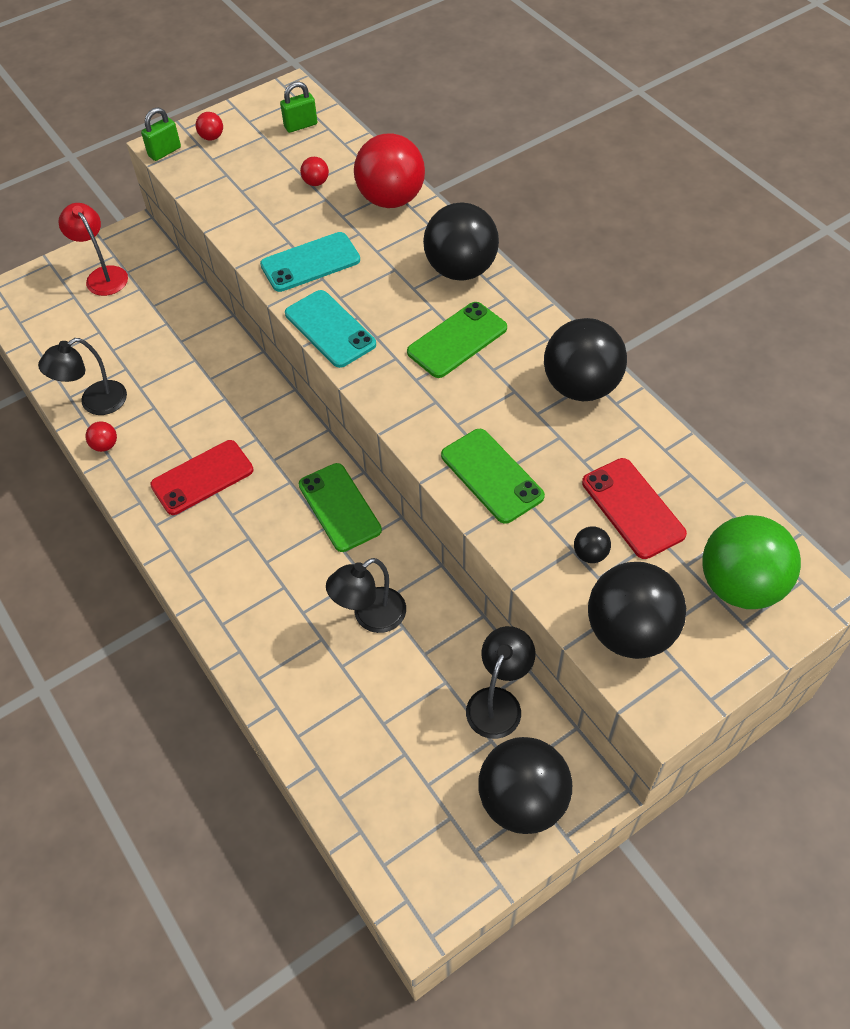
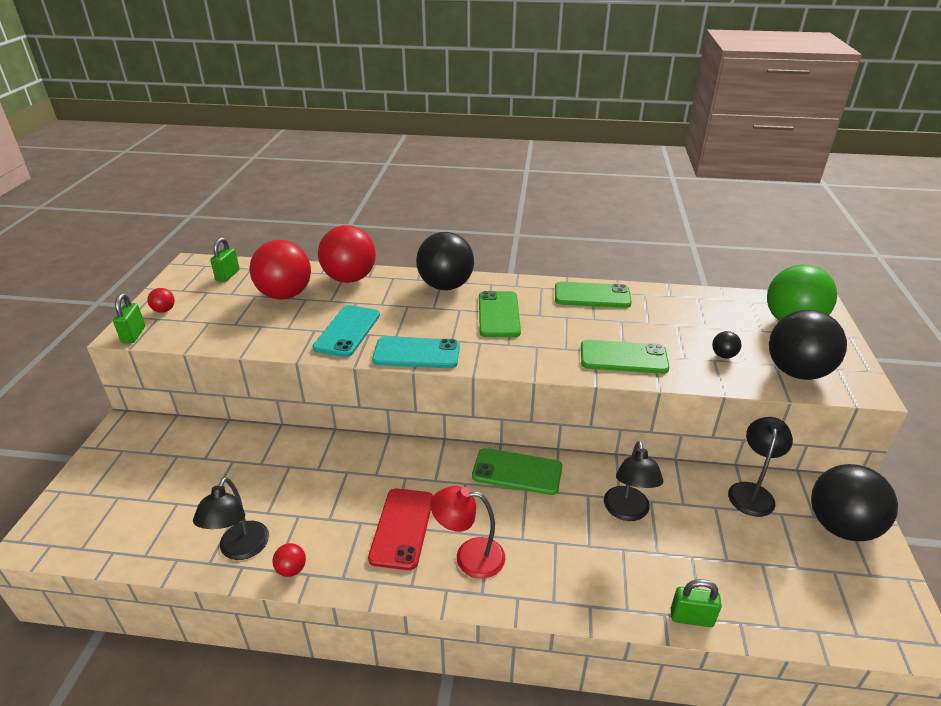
camera: 50 degrees left, 20 degrees down
red lamp [59,203,128,296] -> red lamp moved to [430,486,505,579]
red ball [300,157,329,186] -> red ball [249,240,311,299], size x2.44
black lamp [466,626,536,739] -> black lamp turned 45 degrees clockwise [728,417,793,517]
black ball [544,318,627,401] -> green phone [555,282,632,308]
red phone [582,458,687,559] -> none
none -> green padlock [671,579,722,627]

